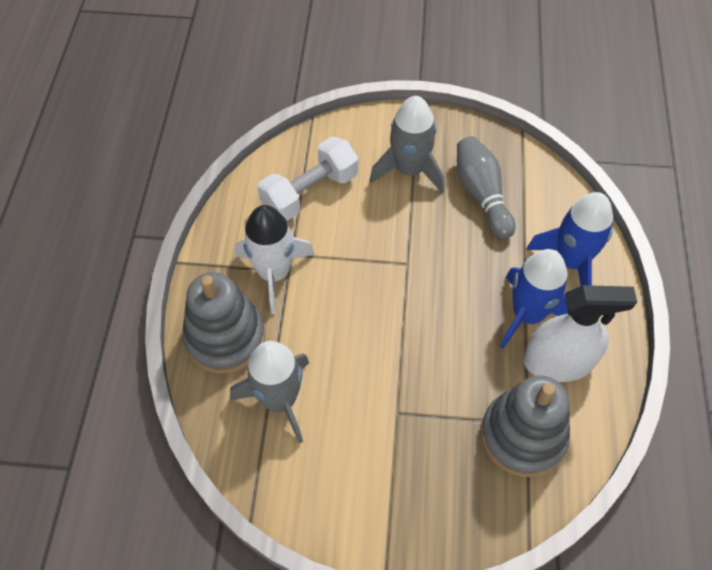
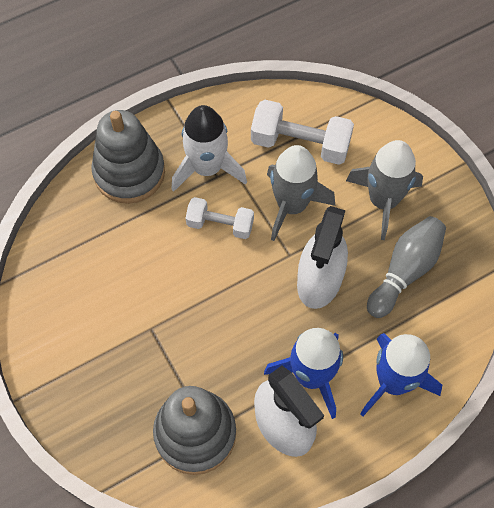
camera: 55 degrees right, 5 degrees up
grey rocket [230,341,309,444] -> grey rocket moved to [267,145,335,241]
none -> white dumbbell [186,197,254,239]
none -> white spray bottle [297,206,348,309]

